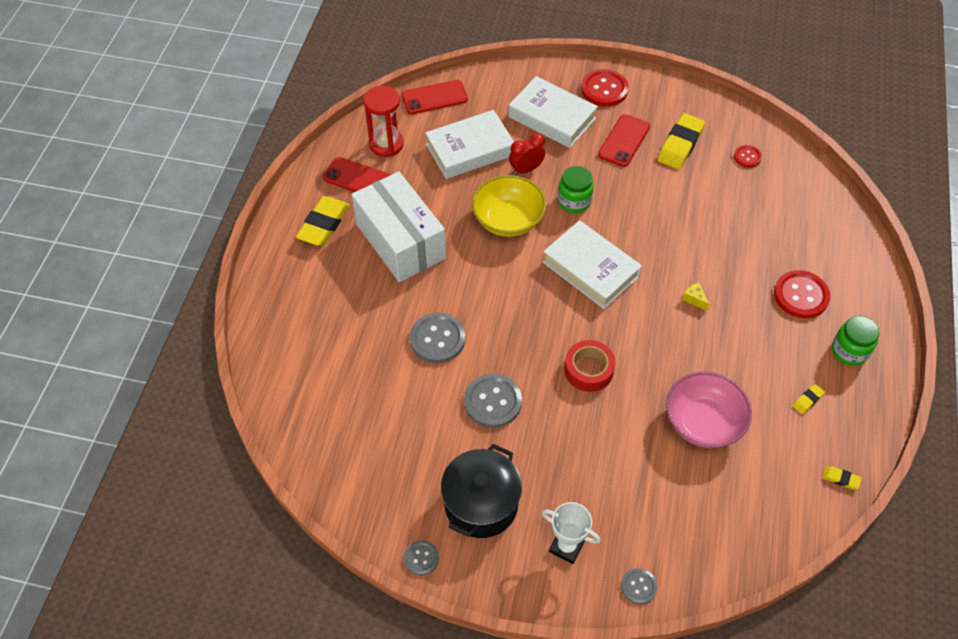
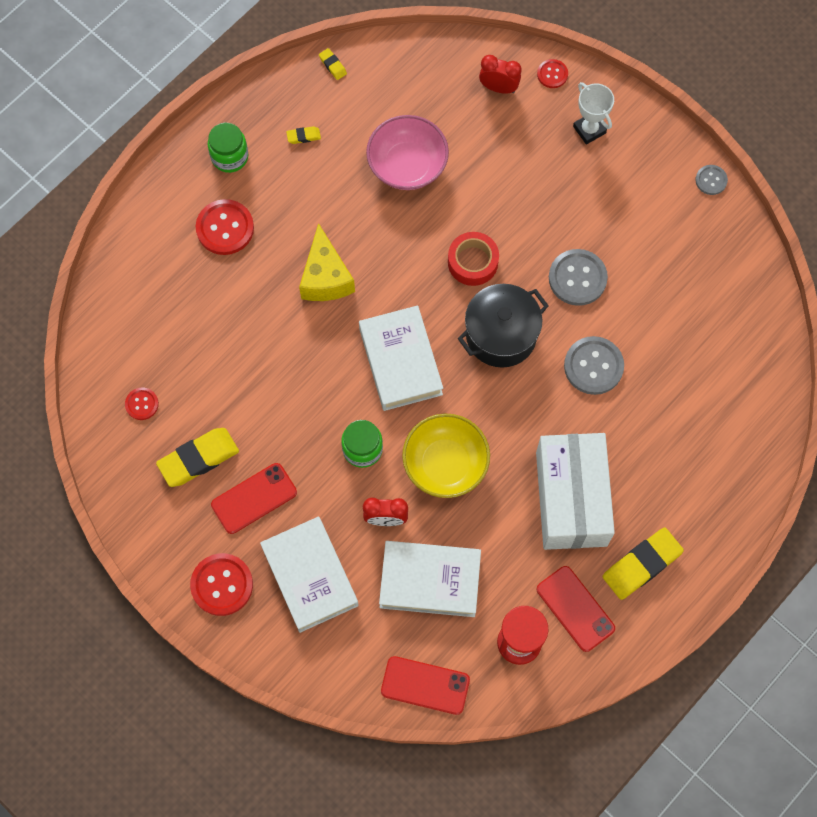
camera: 150 degrees left, 15 degrees up
black pot [441,444,522,538] -> black pot moved to [458,284,549,368]
grey button [621,568,657,604] -> red button [537,59,568,88]
yellow cheese [682,283,710,311] -> yellow cheese [299,223,355,301], size x2.40
none -> red clock [479,55,522,94]

